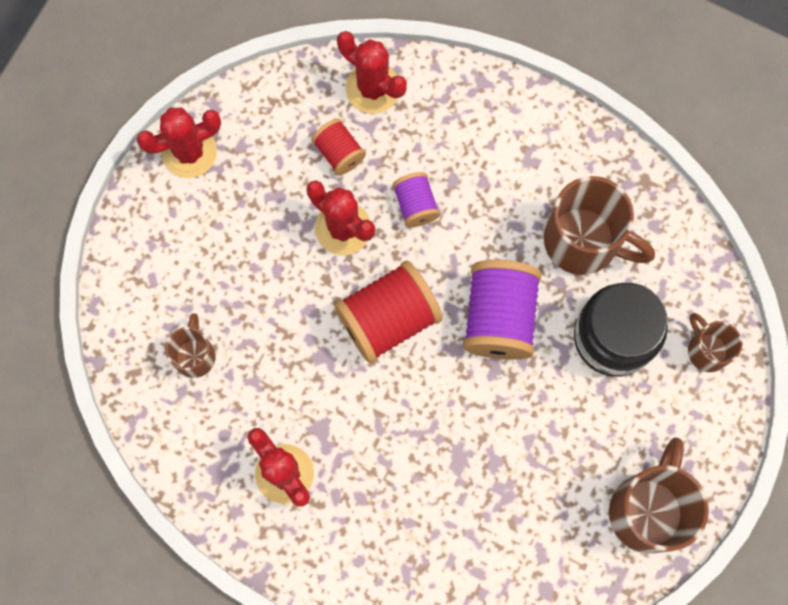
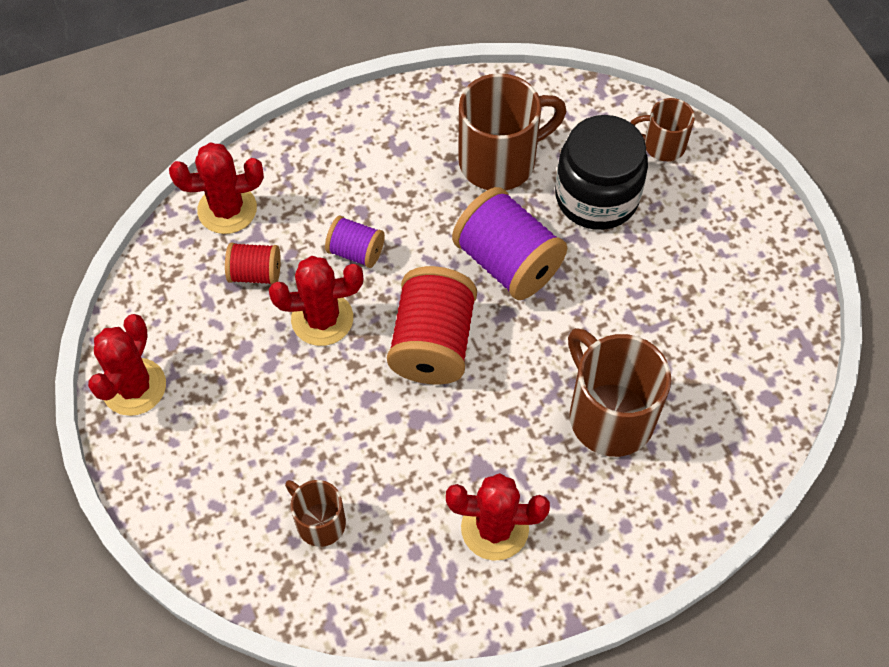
camera: 50 degrees left, 15 degrees down
brown mug [609,437,709,553] -> brown mug moved to [568,328,671,457]

